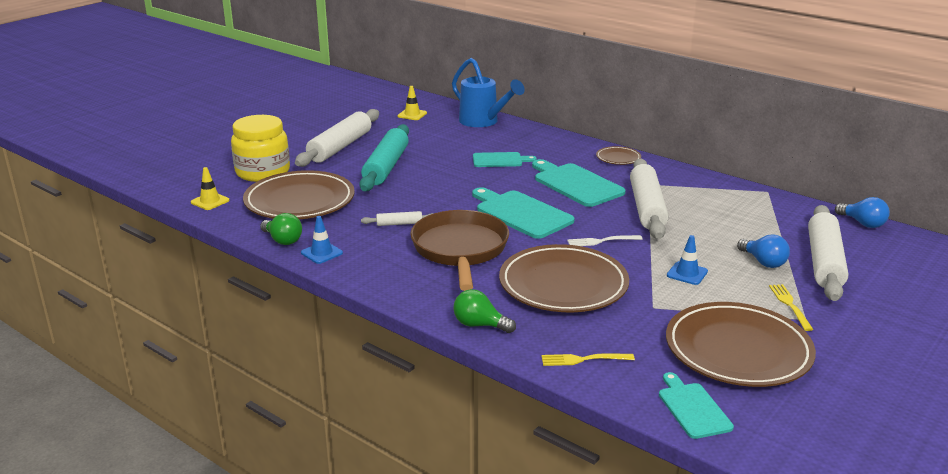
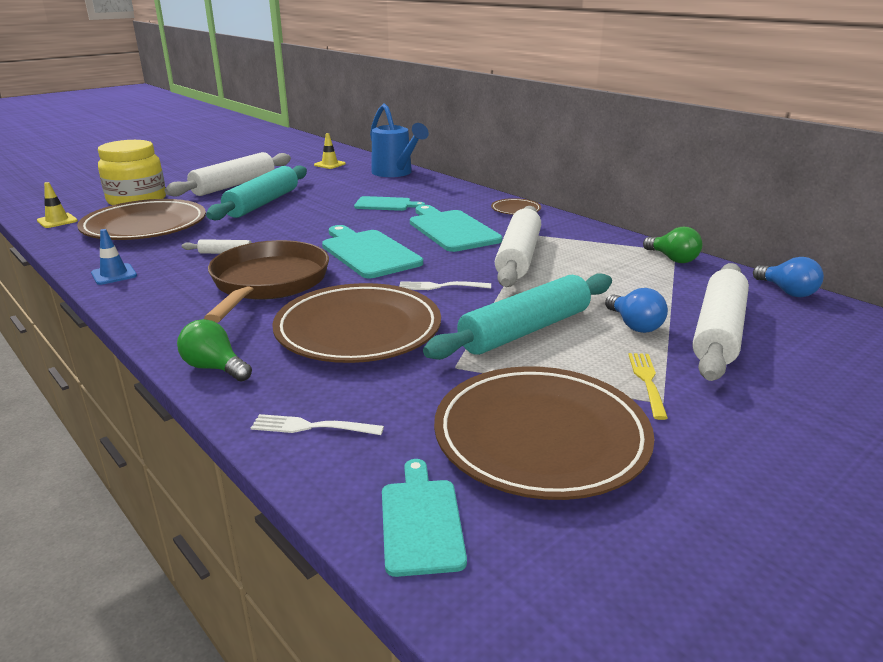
camera: 10 degrees right, 0 degrees up
green light bulb [260,213,302,245] -> green light bulb moved to [643,227,702,263]
yellow fork [542,353,635,366] -> white fork [251,414,384,435]
blue traffic cone [667,235,708,285] -> turquoise rolling pin [423,273,612,360]

